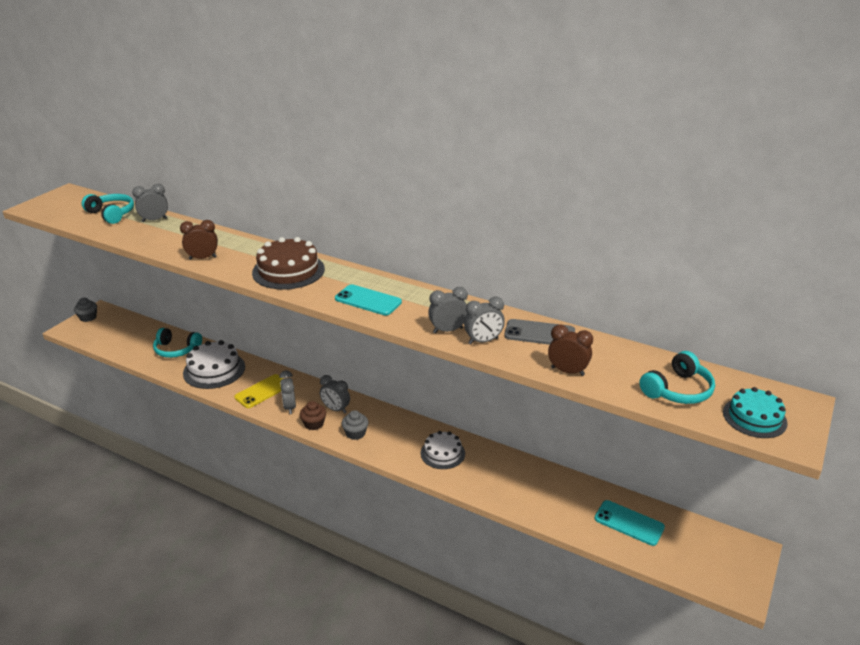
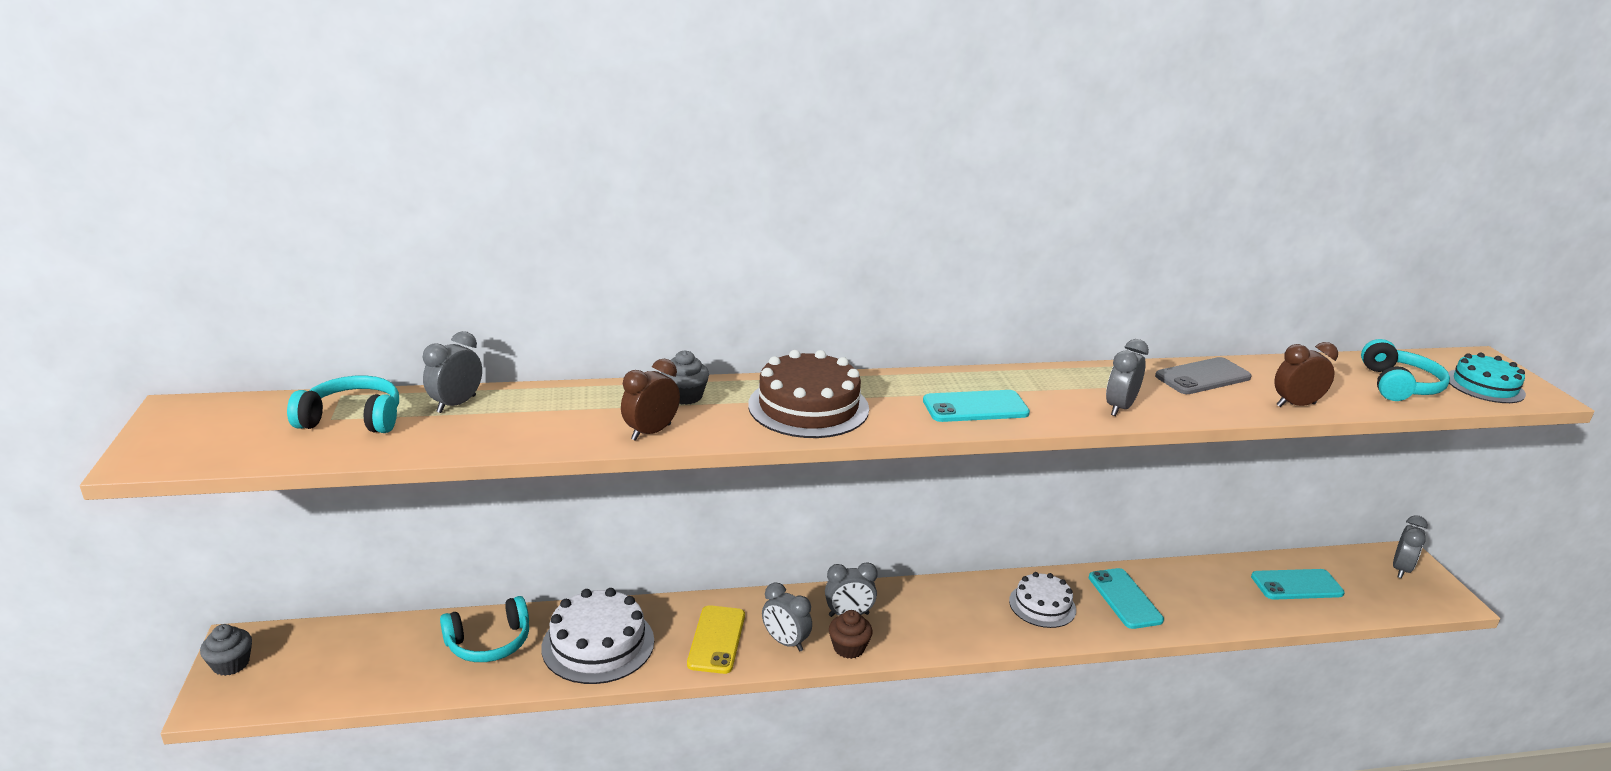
camera: 40 degrees left, 5 degrees down
grey cupcake [342,410,369,440] -> grey cupcake moved to [661,350,709,405]
grey clock [464,297,505,344] -> grey clock moved to [1393,515,1428,579]
none -> turquoise phone [1089,568,1164,629]

